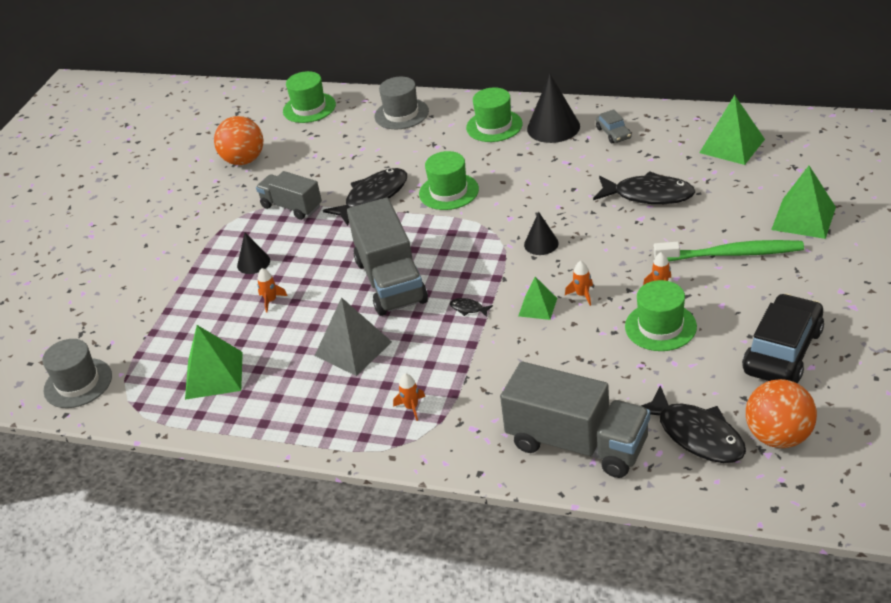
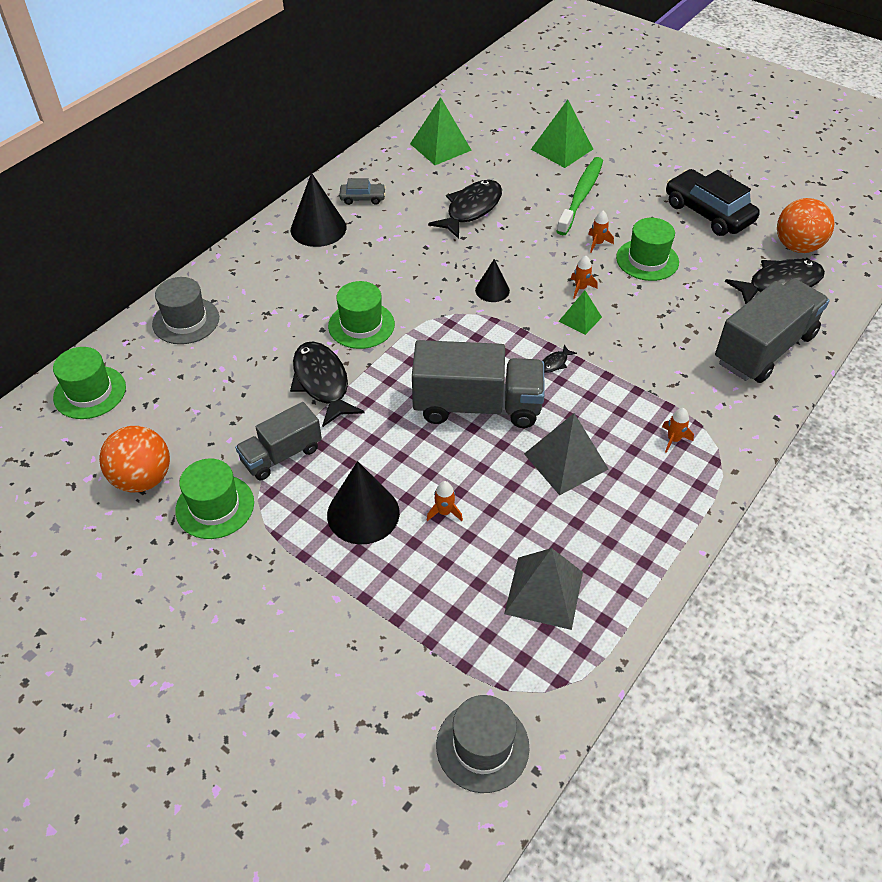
camera: 75 degrees left, 10 degrees up
green pyramid [185,325,243,400] -> grey pyramid [504,548,583,630]
black cone [237,233,270,274] -> black cone [327,461,400,544], size x1.73
green hat [466,87,523,142] -> green hat moved to [175,459,254,539]

